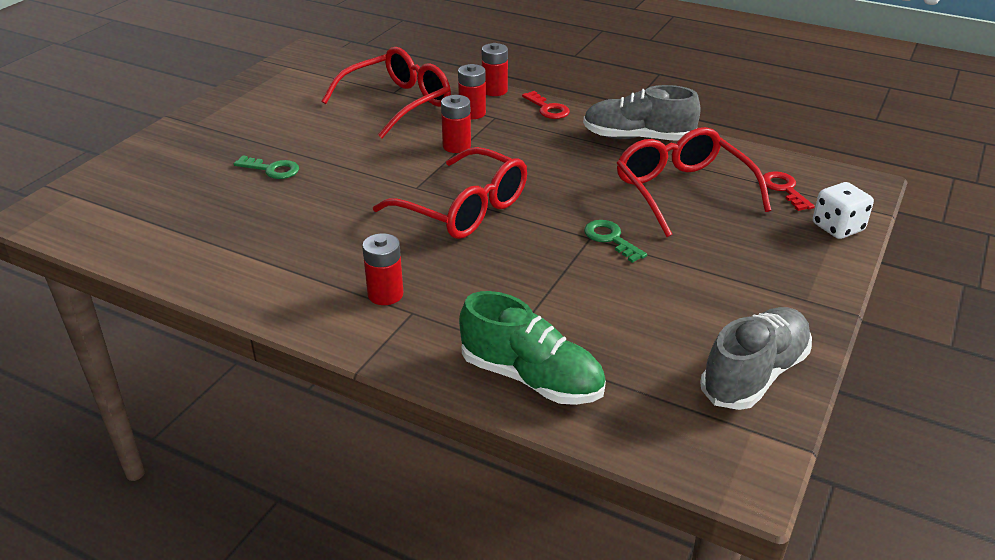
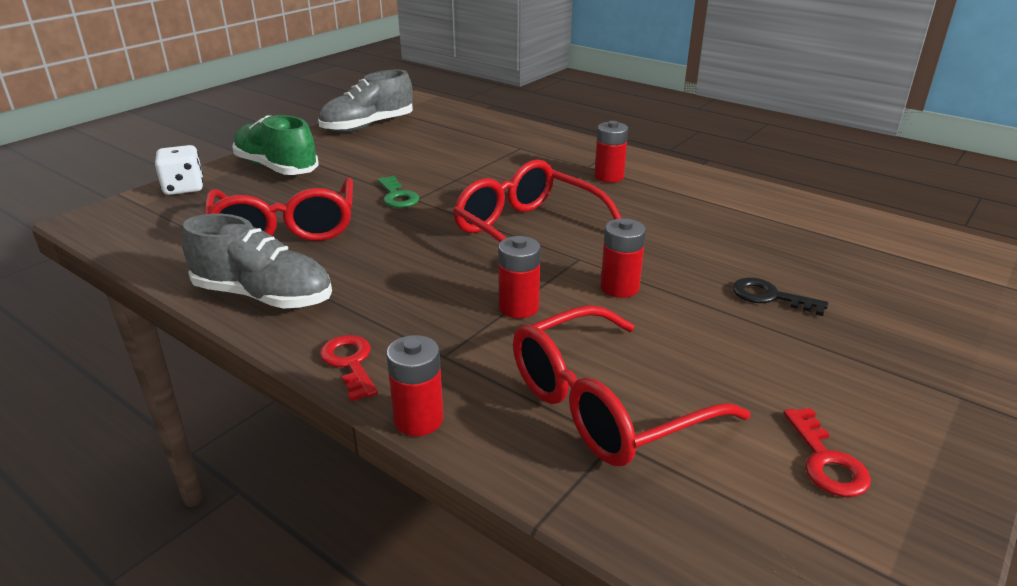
camera: 170 degrees left, 5 degrees down
green key [234,155,299,179] -> black key [733,278,828,316]
red battery [458,64,486,119] -> red battery moved to [601,219,646,298]
green shoe [459,291,606,405] -> green shoe moved to [233,115,319,175]
red key [763,171,815,211] -> red key moved to [783,408,871,497]

